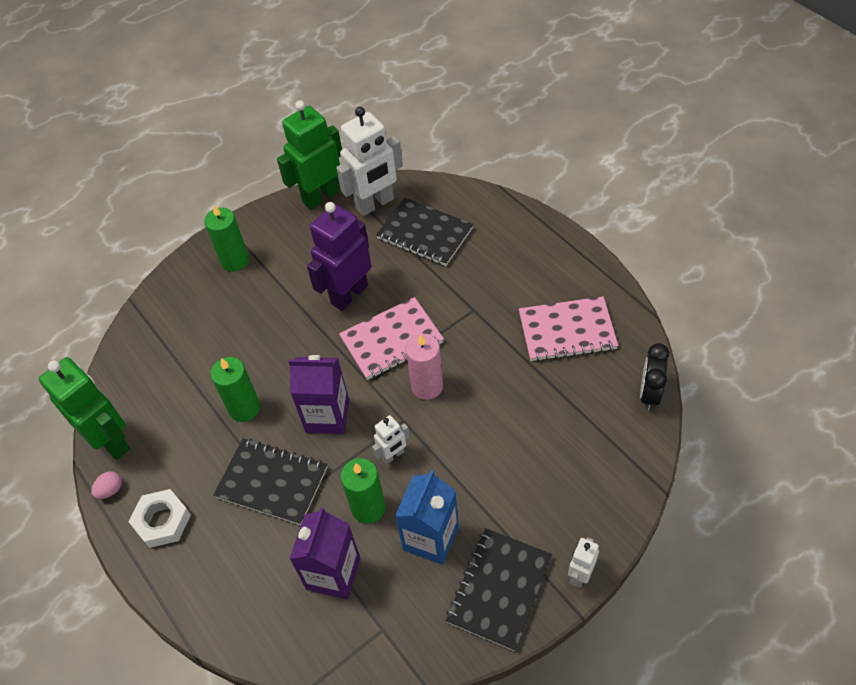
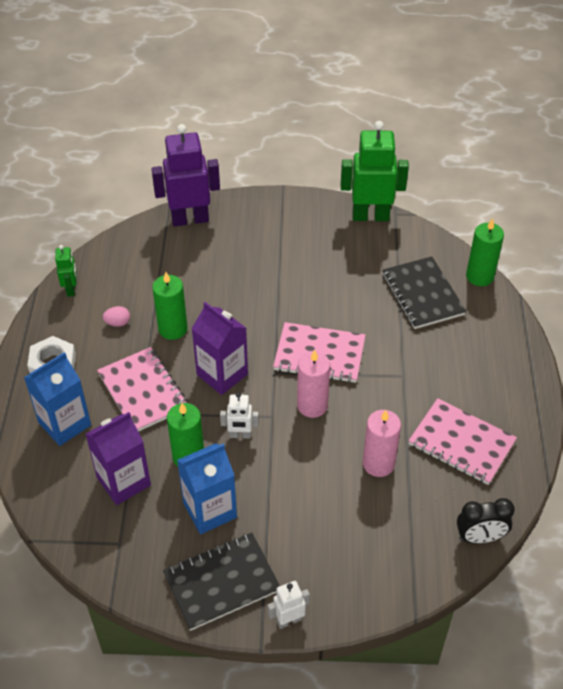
camera: 35 degrees right, 5 degrees down
green robot [39,357,130,460] -> green robot [55,245,77,297], size x0.49
pink egg [91,471,122,499] -> pink egg moved to [103,306,130,327]
green candle [204,205,249,272] -> green candle moved to [466,218,504,286]
black notebook [213,438,327,525] -> pink notebook [97,347,188,432]
purple robot [307,202,371,311] -> purple robot moved to [151,124,220,227]
white robot [336,107,403,216] -> none
black clock [640,343,670,410] -> black clock turned 150 degrees counterclockwise [457,498,515,544]
none -> blue carton [24,352,91,446]
none -> pink candle [363,410,401,477]

